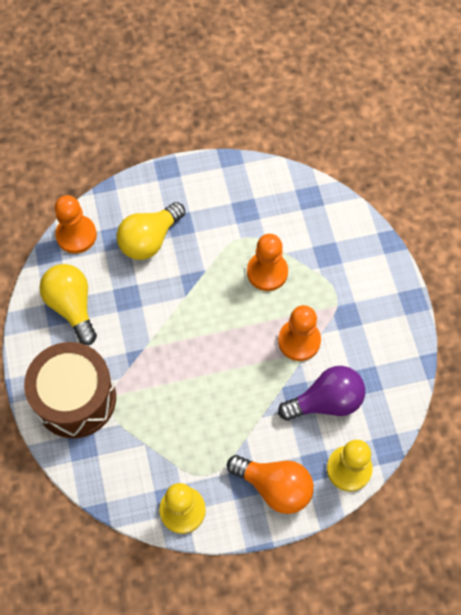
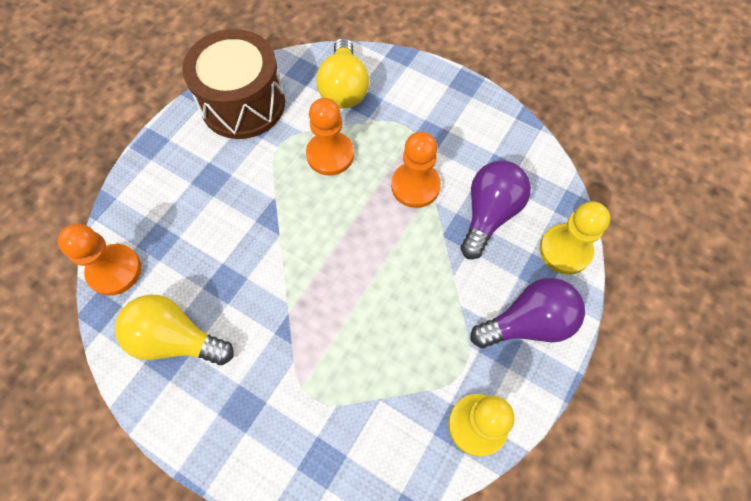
camera: 45 degrees left, 0 degrees up
brown drum [24,342,116,438] -> brown drum moved to [182,29,285,139]
yellow light bulb [117,202,185,260] -> yellow light bulb moved to [316,38,369,109]
orange light bulb [227,455,314,514] -> purple light bulb [471,278,585,348]

